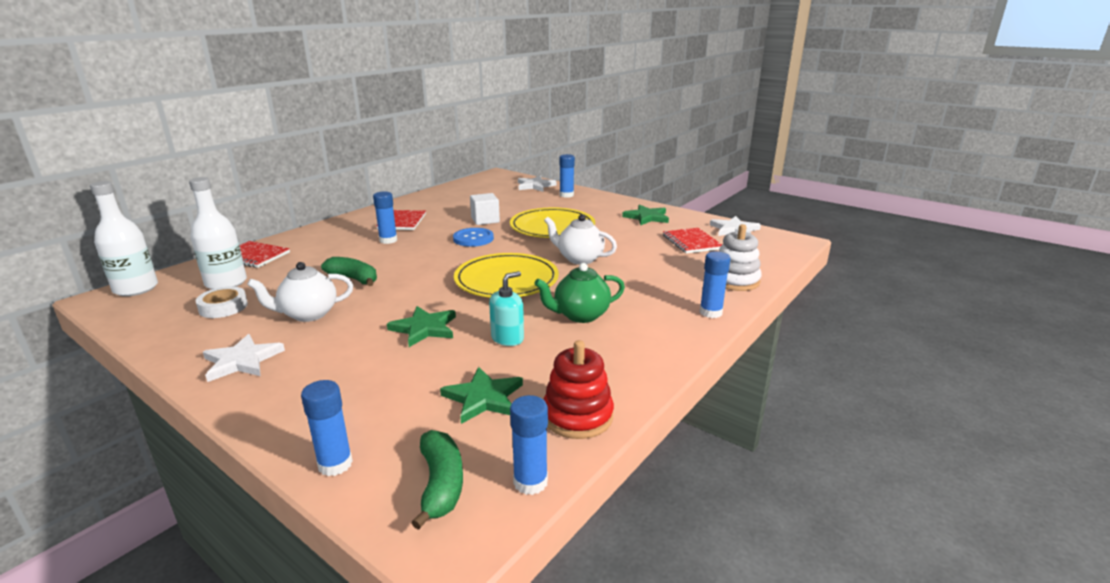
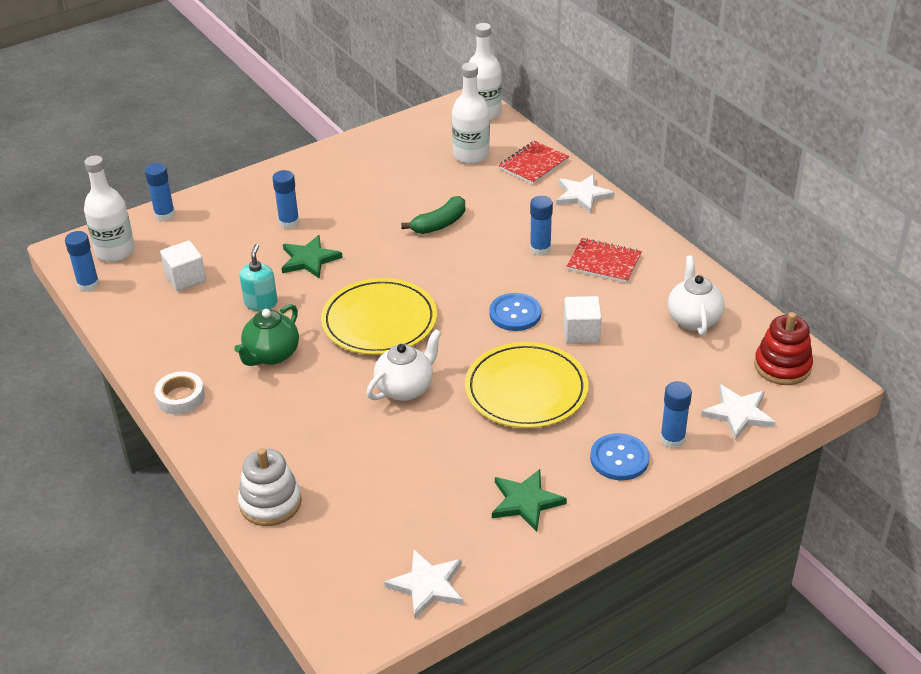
camera: 110 degrees right, 15 degrees up
white tape [195,287,248,318] -> white tape moved to [154,371,205,414]
white star [203,334,285,382] -> white star moved to [556,174,615,214]
white teapot [247,262,353,322] -> white teapot moved to [668,256,725,336]
green banana [411,430,463,530] -> white bottle [84,156,135,262]
green star [440,367,523,424] -> white cube [160,241,206,291]
turquoise soap dispenser [489,271,524,346] -> turquoise soap dispenser turned 150 degrees counterclockwise [240,244,277,311]
green teapot [534,263,625,323] -> green teapot turned 150 degrees counterclockwise [234,304,299,366]
red stacking toy [543,340,614,439] -> red stacking toy moved to [754,312,813,385]
red notebook [663,228,722,253] -> none
blue glue stick [700,251,731,318] -> blue glue stick moved to [272,170,299,229]
none -> blue button [590,433,650,480]

